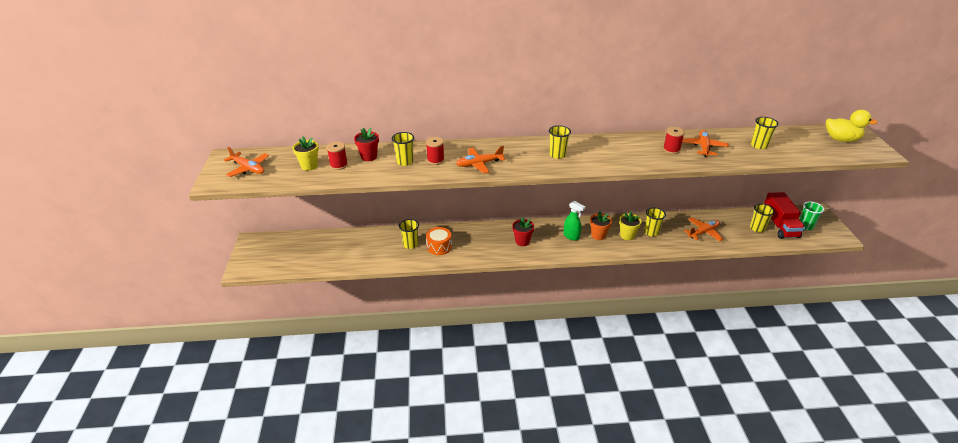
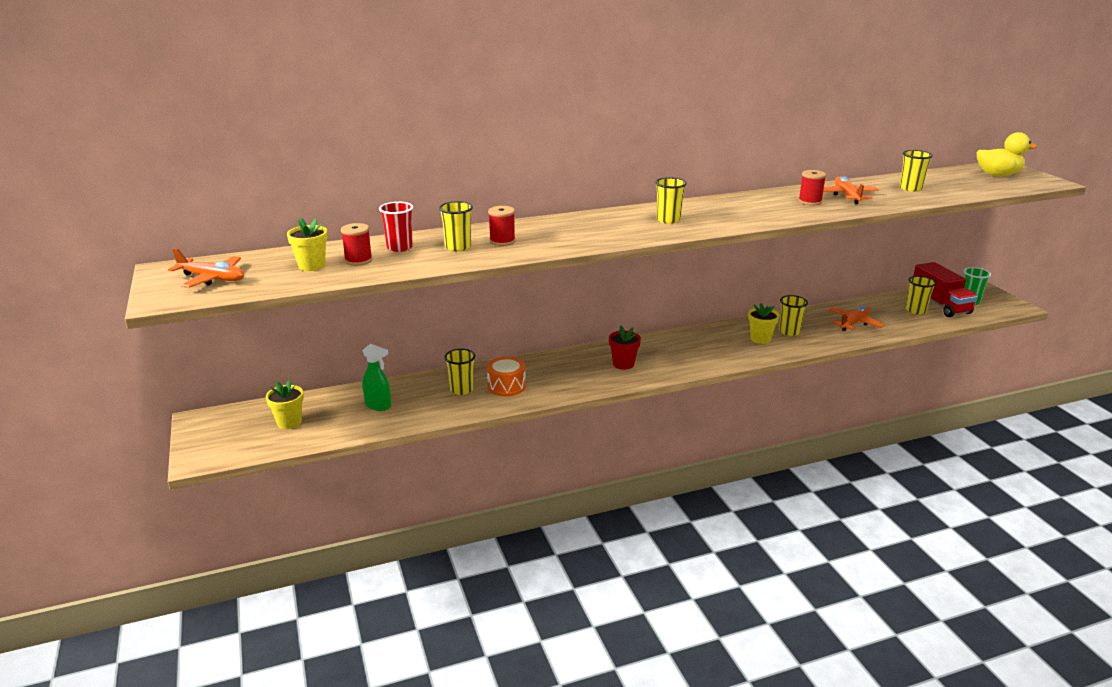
camera: 15 degrees left, 10 degrees down
red flower pot [354,128,379,161] -> red cup [379,202,413,252]
orange plane [456,146,505,173] -> none
green spray bottle [563,201,585,241] -> green spray bottle moved to [362,344,391,411]
orange flower pot [590,211,612,240] -> none
none -> yellow flower pot [266,380,304,429]

